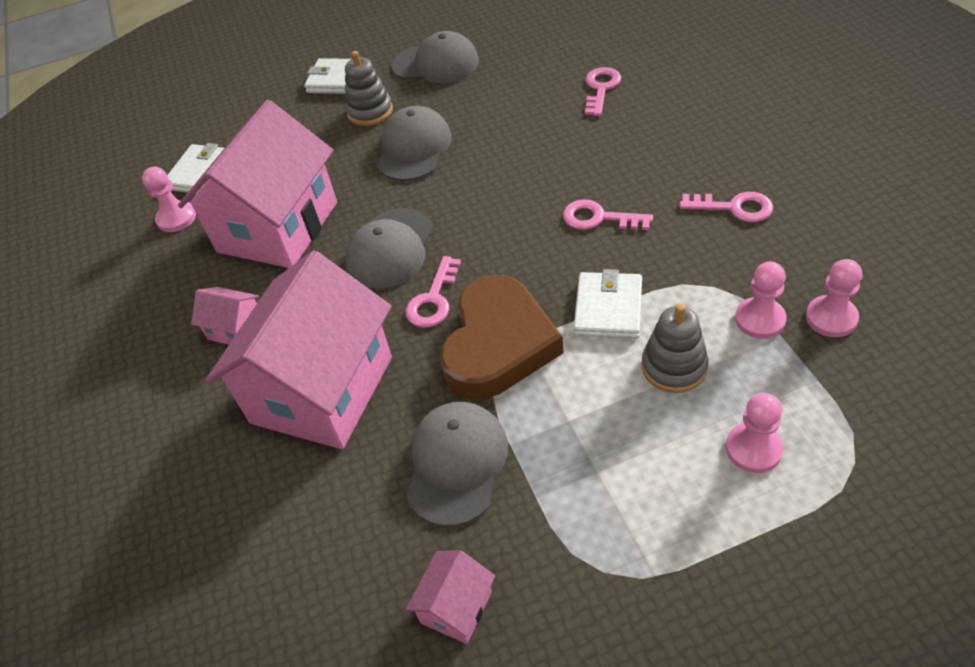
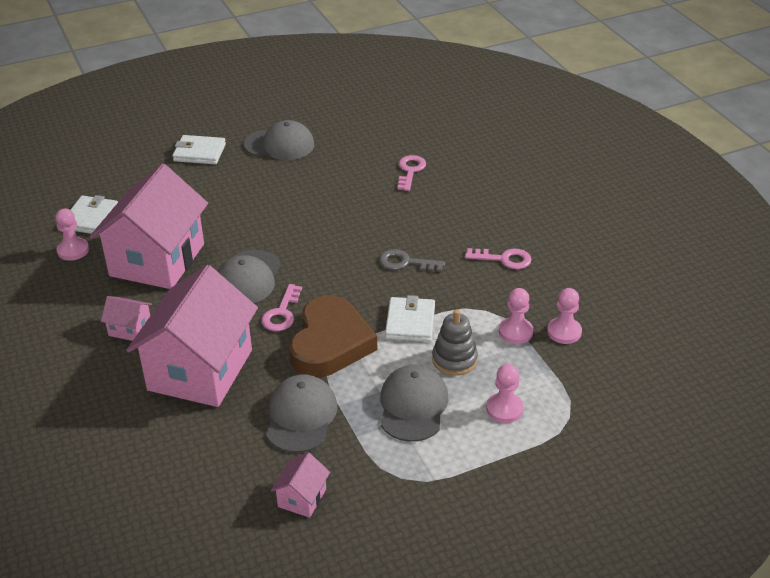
camera: 10 degrees left, 10 degrees down
grey stacking toy [345,51,393,126] -> none
grey cap [377,106,452,181] -> grey cap moved to [380,365,449,442]
pink key [563,199,653,230] -> grey key [379,249,445,272]

